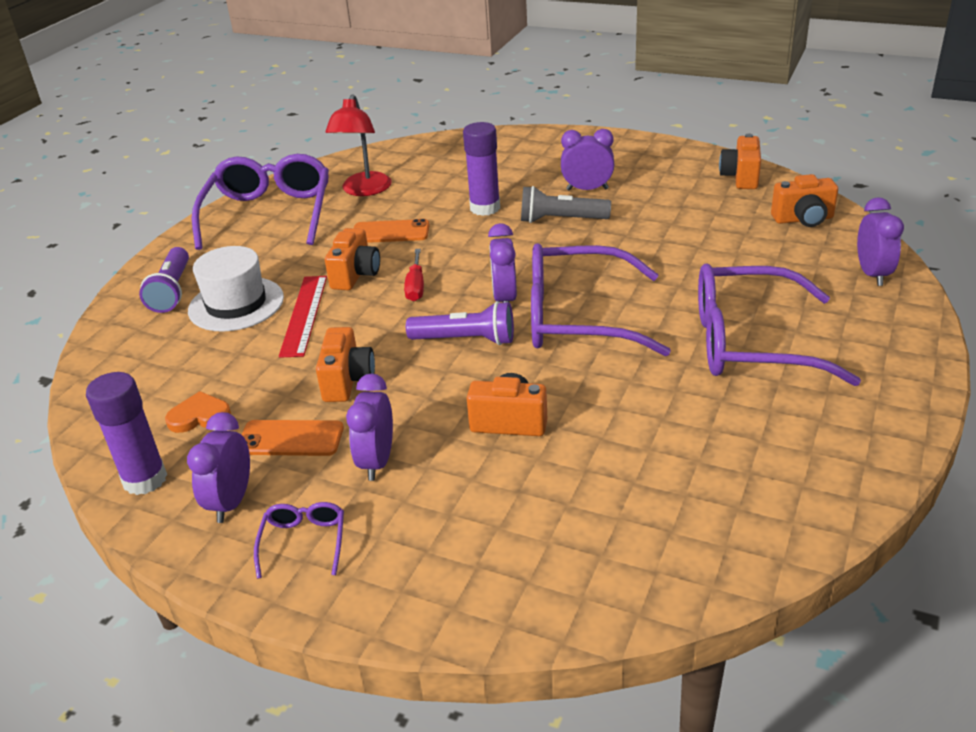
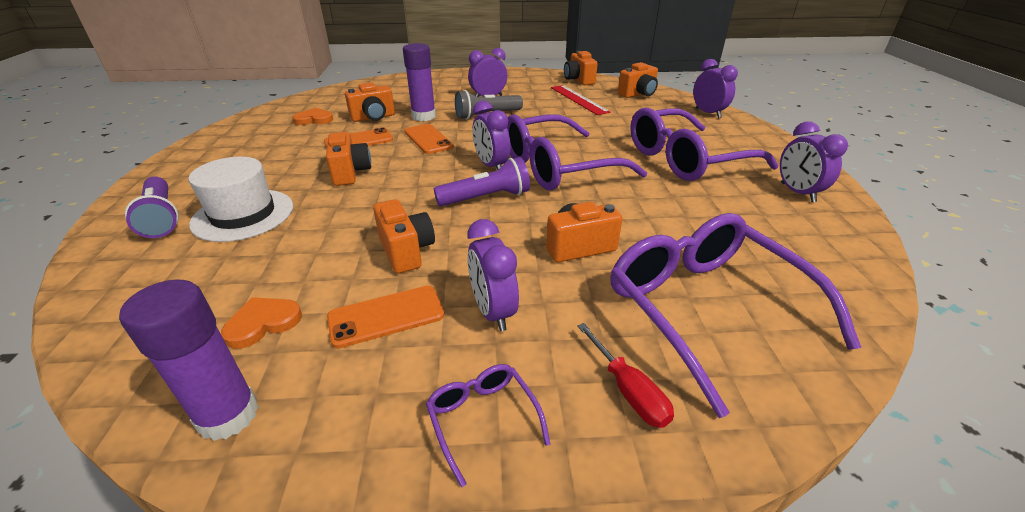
camera: 30 degrees left, 0 degrees up
purple clock [187,412,250,523] -> purple clock moved to [780,121,848,202]
purple glasses [192,154,329,250] -> purple glasses moved to [610,213,861,418]
red ruler [279,276,327,358] -> red ruler moved to [551,85,611,115]
red lamp [325,94,392,196] -> orange heart [292,108,333,125]
red screwdriver [404,249,424,301] -> red screwdriver moved to [577,323,674,428]
none -> orange camera [345,83,395,122]
none -> orange phone [404,124,454,154]

